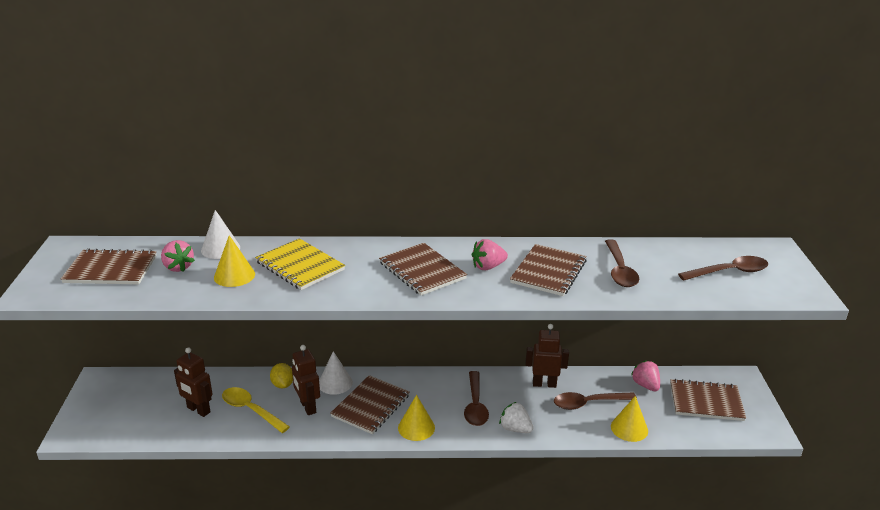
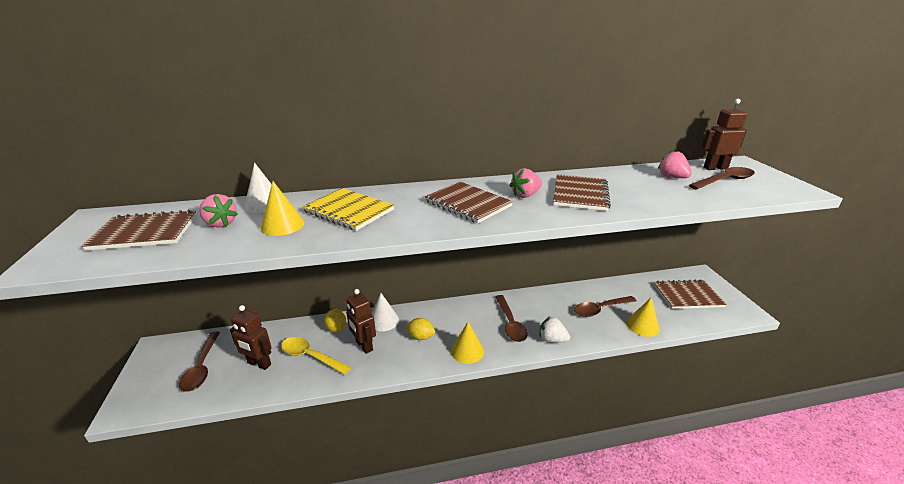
camera: 10 degrees left, 0 degrees up
brown notebook [330,375,410,434] -> yellow lemon [405,318,435,340]
brown robot [525,324,569,388] -> brown robot moved to [702,99,747,170]
brown spoon [605,239,639,287] -> brown spoon moved to [179,332,220,392]
pink strawberry [631,360,660,391] -> pink strawberry moved to [658,150,692,178]

